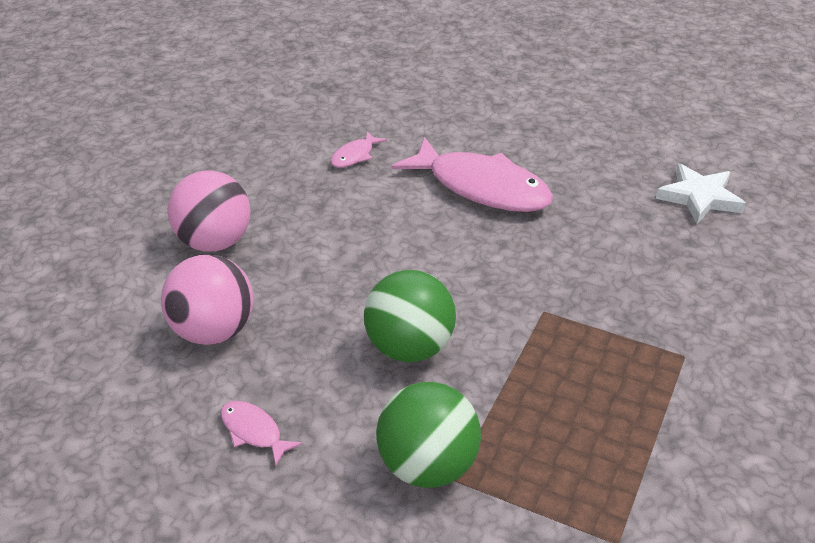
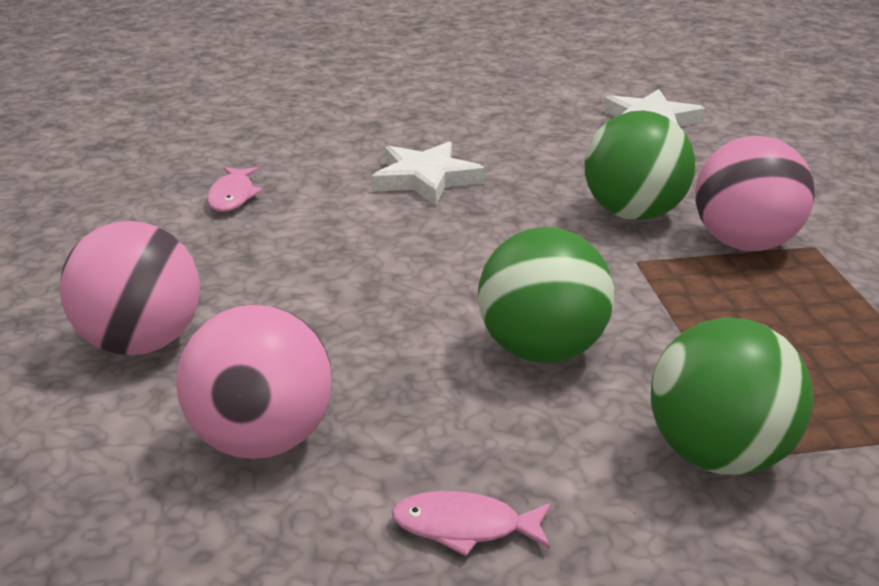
camera: 35 degrees left, 10 degrees down
pink fish [391,137,553,212] -> white star [372,141,485,206]
none -> green ball [584,110,695,220]
none -> pink ball [695,136,815,251]

